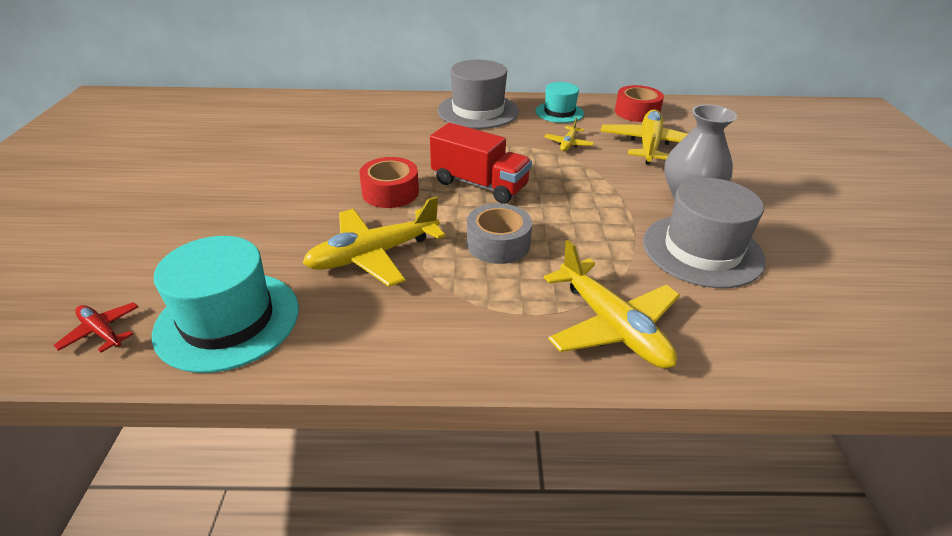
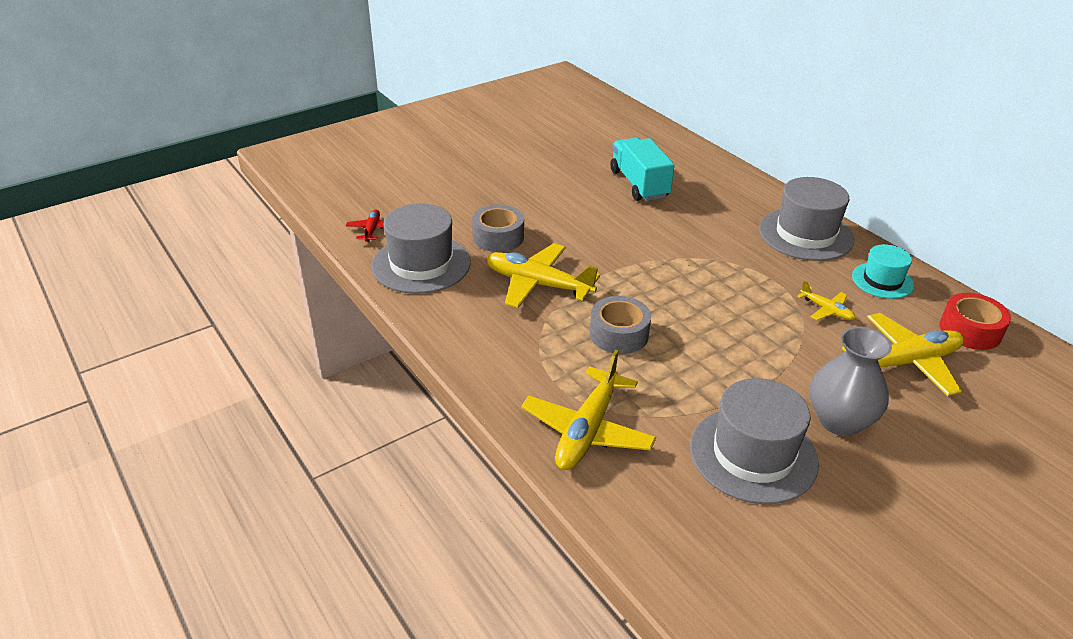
camera: 55 degrees right, 0 degrees up
turquoise hat [152,236,299,373] -> grey hat [372,203,471,294]
red tape [359,157,419,208] -> none
red truck [430,123,532,204] -> none
yellow plane [544,117,594,151] -> yellow plane turned 120 degrees counterclockwise [797,281,855,320]
none -> grey tape [472,205,524,252]
none -> turquoise truck [610,138,674,201]

